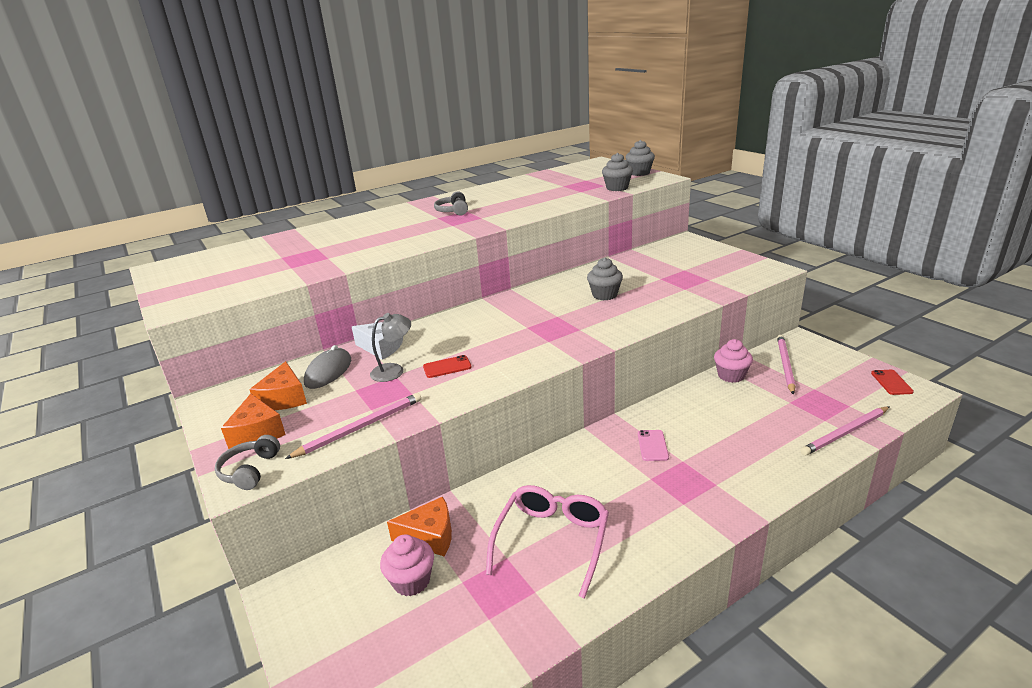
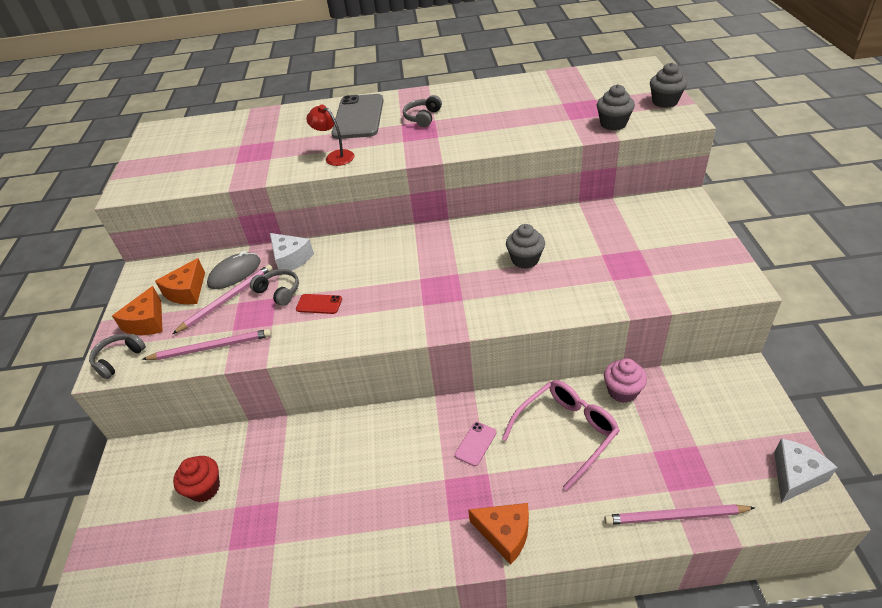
camera: 30 degrees right, 15 degrees up
grey lamp [370,313,411,382] -> grey headphones [250,269,299,306]
pink cupcake [380,535,434,596] -> red cupcake [173,456,220,502]
orange cheese [387,497,452,557] -> orange cheese moved to [468,503,529,565]
pink glasses [486,485,609,599] -> pink glasses moved to [502,380,620,491]
pink pencil [777,335,796,395] -> pink pencil moved to [172,264,273,334]
red phone [871,370,914,395] -> white cheese [774,439,838,503]
none -> red lamp [306,104,355,166]
none -> grey phone [331,94,384,139]

